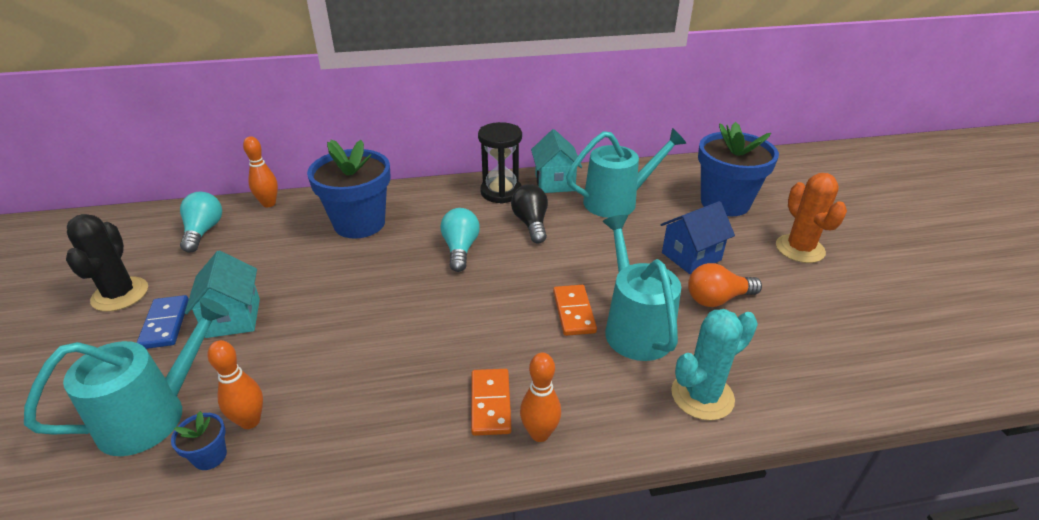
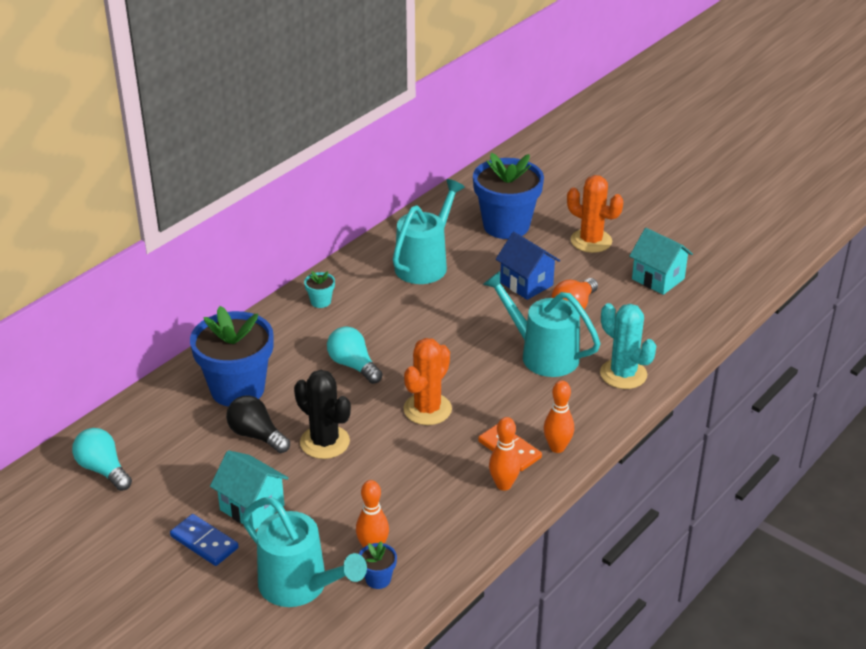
camera: 40 degrees left, 0 degrees up
turquoise watering can [24,298,229,456] -> turquoise watering can turned 120 degrees clockwise [242,498,367,607]
black cactus [66,214,148,311] -> black cactus moved to [294,370,351,459]
orange bowling pin [243,136,278,207] -> orange bowling pin moved to [489,417,521,491]
black hourglass [478,122,522,204] -> turquoise flower pot [304,271,335,308]
black light bulb [511,184,548,243] -> black light bulb moved to [226,396,290,453]
turquoise house [531,129,582,193] -> turquoise house moved to [629,228,693,295]
orange domino [553,285,597,336] -> none
blue house [661,201,735,274] -> blue house turned 60 degrees counterclockwise [496,232,560,300]
turquoise cactus [671,309,758,421] -> turquoise cactus turned 60 degrees counterclockwise [600,303,656,389]
none -> orange cactus [403,338,452,425]

